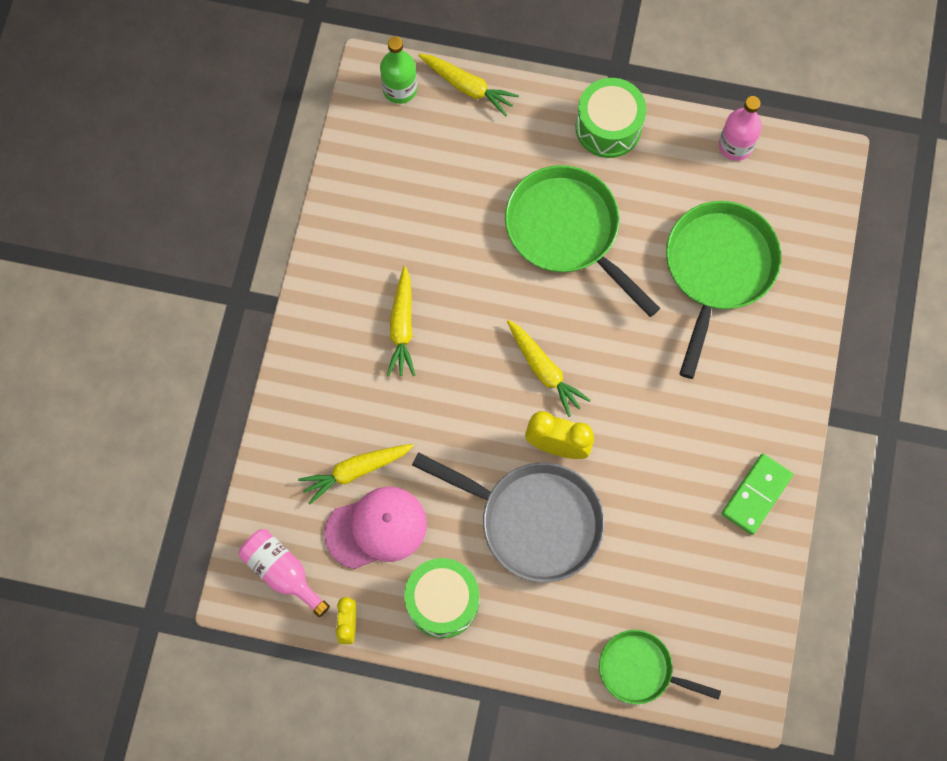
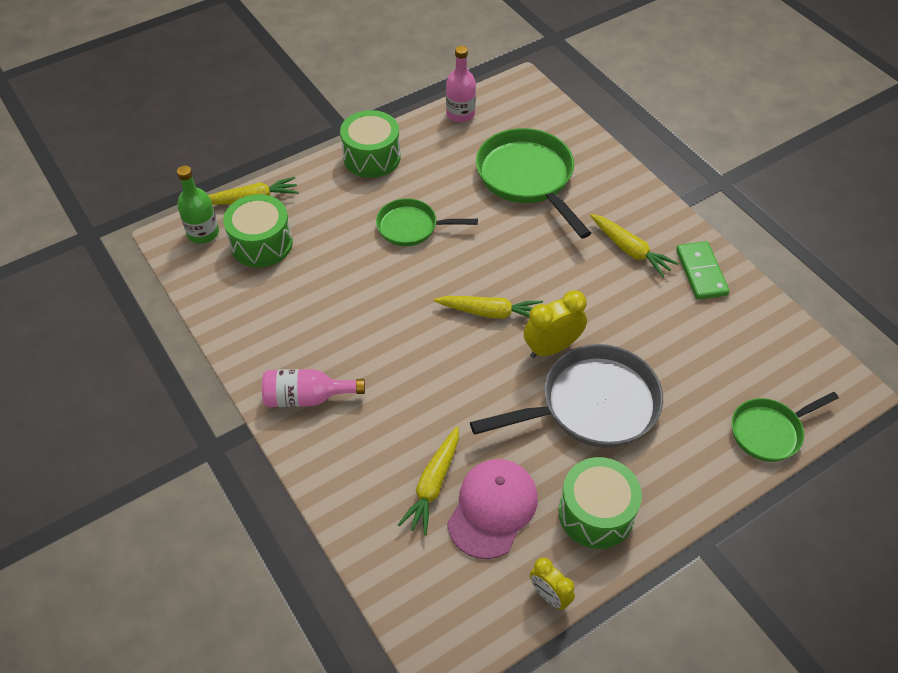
camera: 45 degrees left, 20 degrees down
pink bottle [239,529,330,617] -> pink bottle moved to [262,369,365,407]
yellow carrot [387,266,415,376] -> yellow carrot moved to [590,214,678,277]
green pan [505,165,660,317] -> green pan [376,198,478,246], size x0.59
none -> green drum [223,194,293,268]

